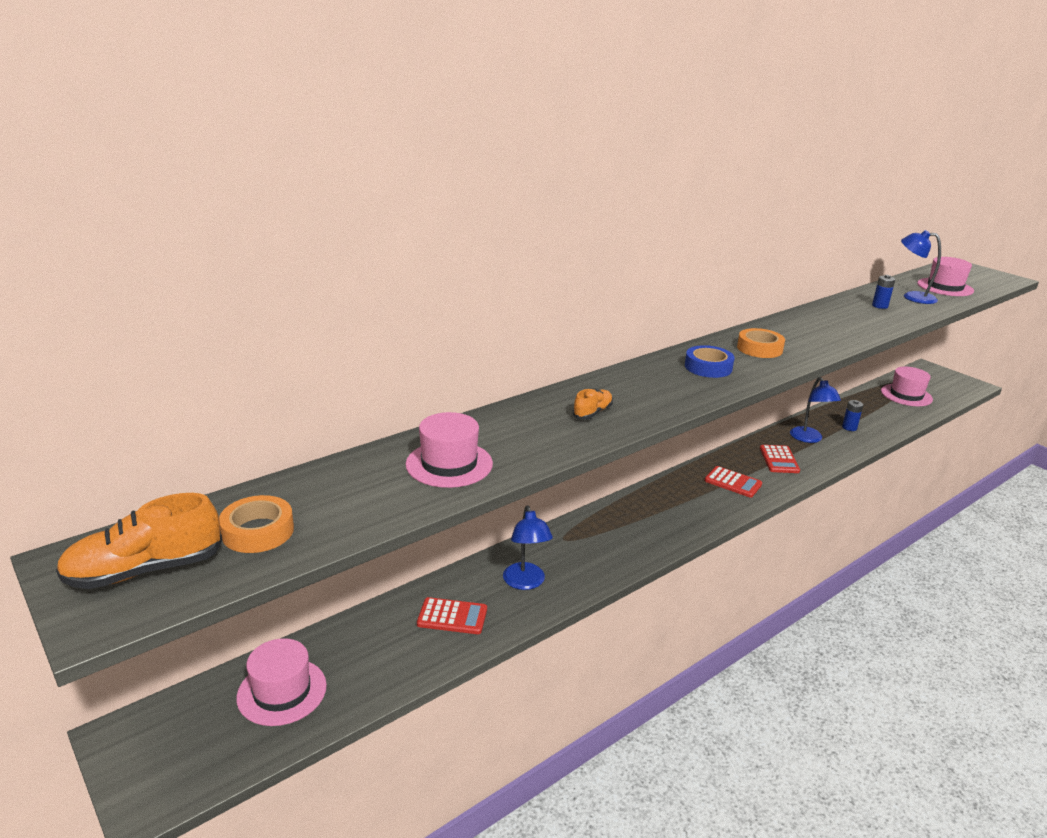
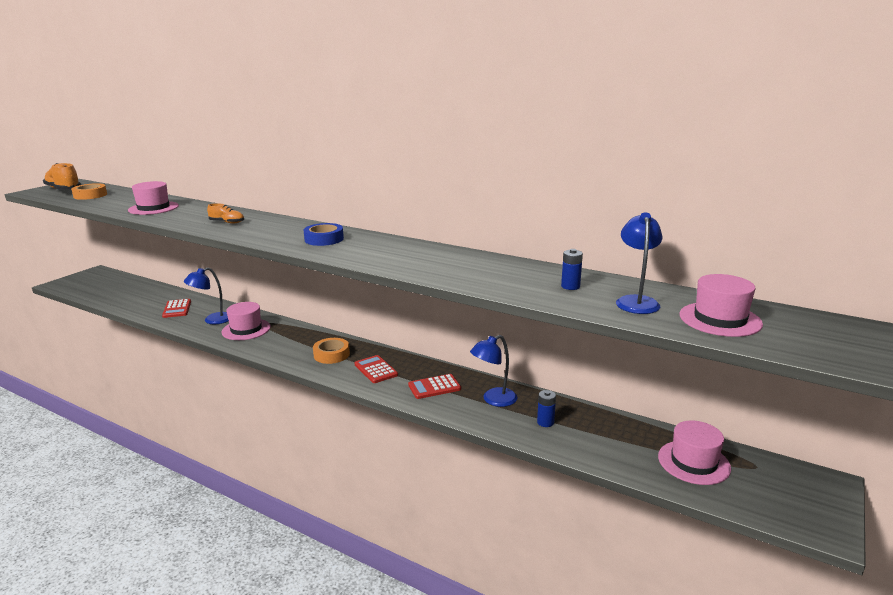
camera: 70 degrees right, 5 degrees down
pink hat [236,638,327,726] -> pink hat moved to [222,302,271,340]
red calculator [704,466,762,498] -> red calculator turned 135 degrees clockwise [355,355,398,383]
orange tape [737,328,785,358] -> orange tape moved to [313,338,350,364]

